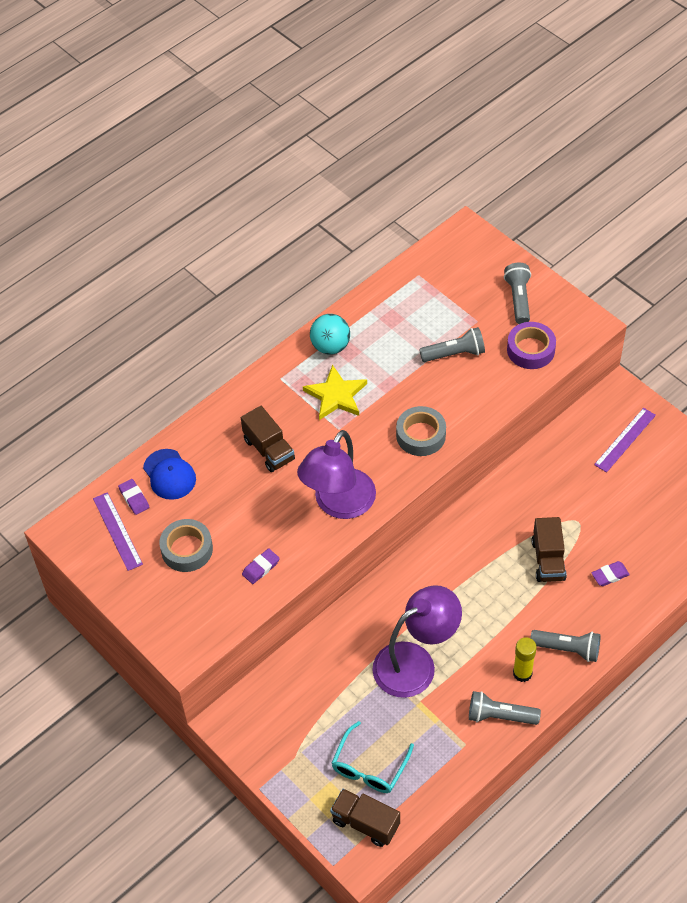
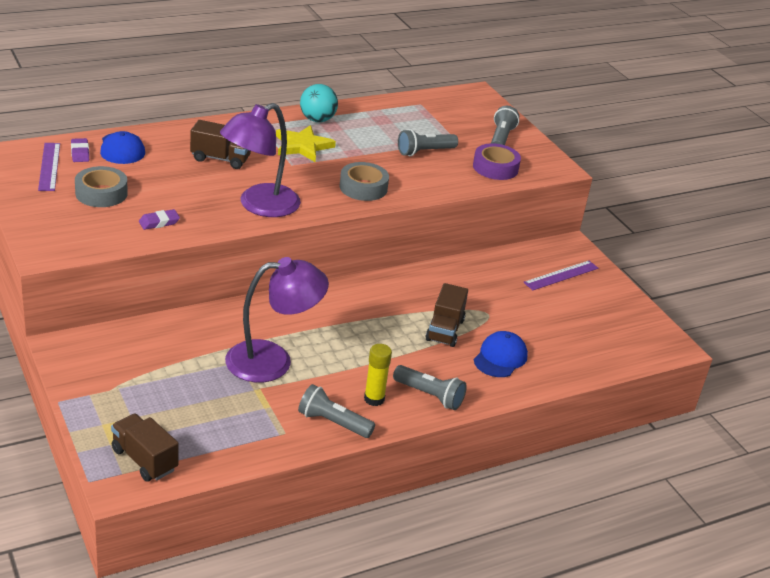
camera: 10 degrees right, 20 degrees down
brown truck [241,406,295,472] -> brown truck turned 60 degrees counterclockwise [190,120,251,169]
turquoise glasses [331,721,414,793] -> none
grey flashlight [419,327,485,362] -> grey flashlight turned 150 degrees clockwise [398,129,458,156]
purple eraser [592,561,630,586] -> blue cap [474,331,528,377]

